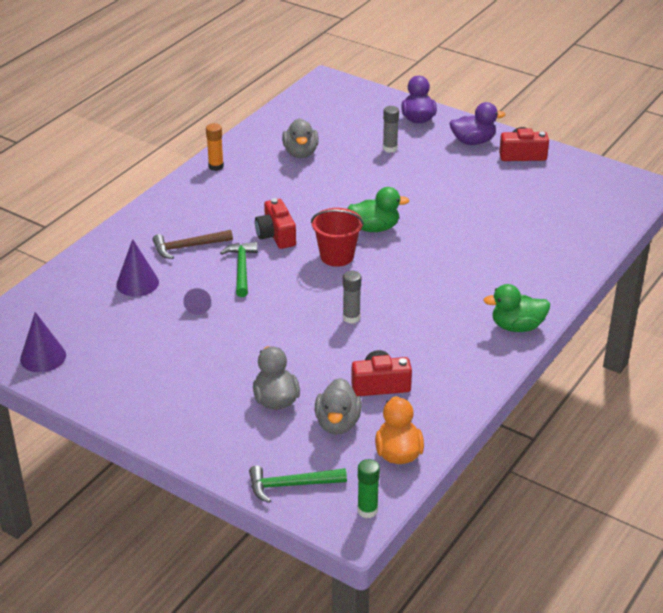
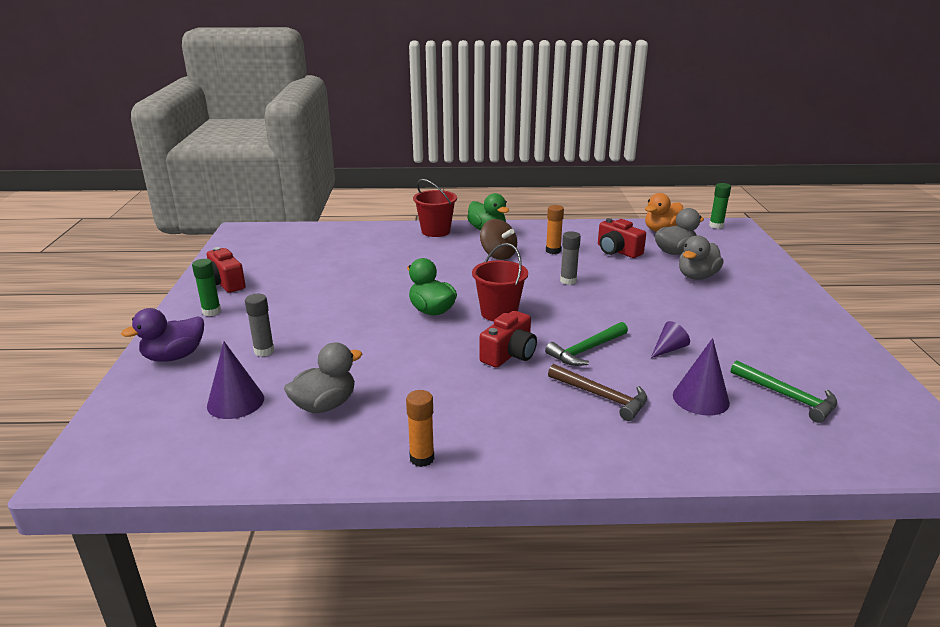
camera: 125 degrees left, 10 degrees down
purple cone [20,312,66,372] -> purple cone moved to [207,342,264,419]
green hammer [249,465,347,503] -> green hammer moved to [731,360,837,423]
purple duck [450,102,506,145] -> green glue stick [192,259,221,316]
none -> red bucket [413,179,457,237]
none -> brown spinning top [480,219,517,260]
none -> orange glue stick [546,205,564,254]

